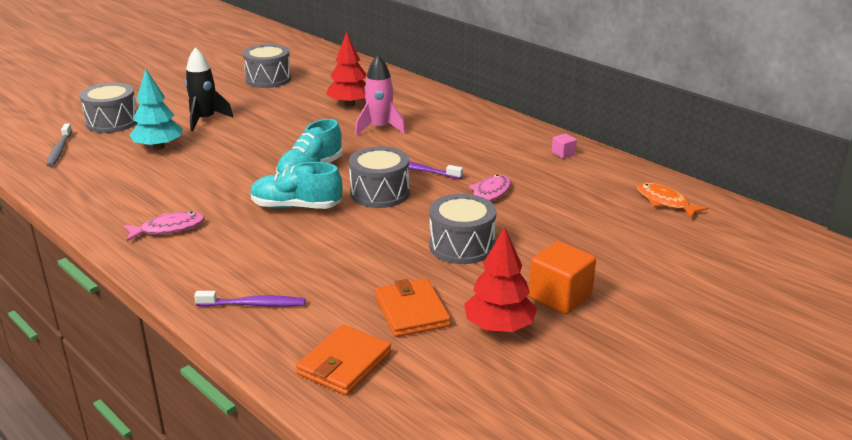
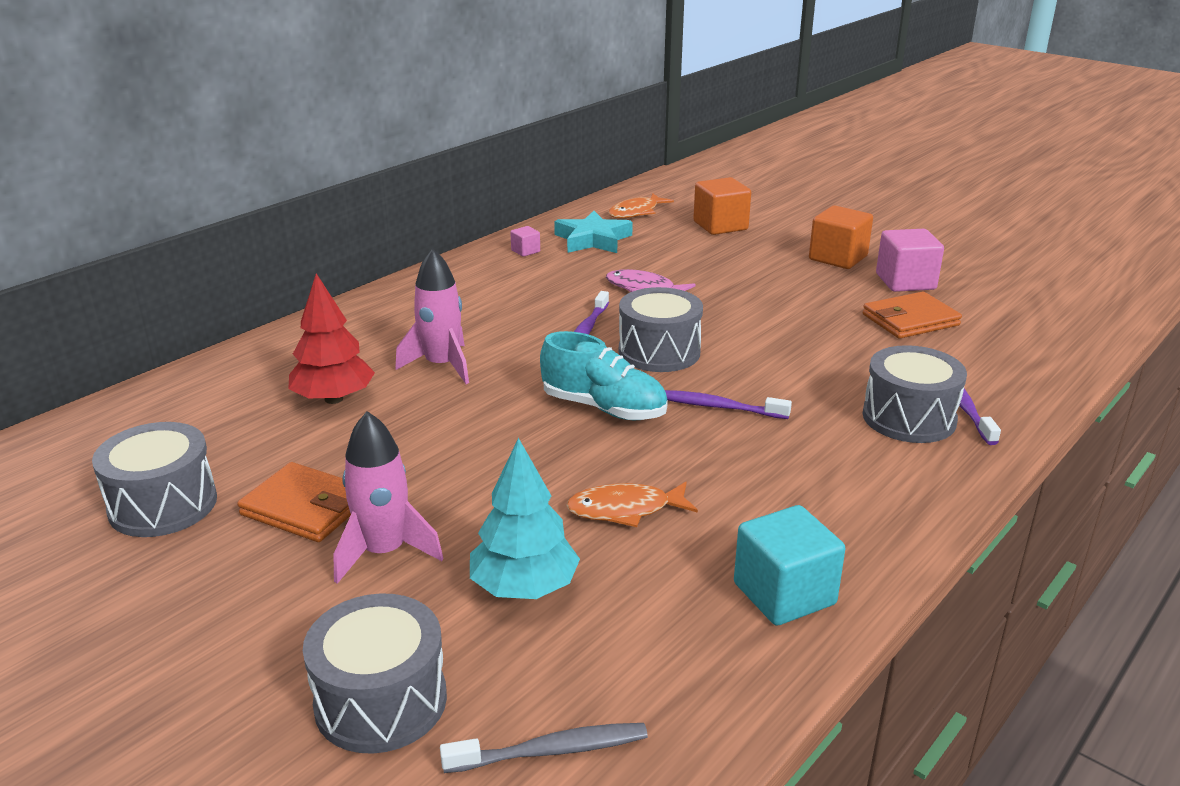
camera: 95 degrees left, 0 degrees up
pink fish [123,212,205,241] -> none
black rocket [185,47,234,131] -> pink rocket [333,411,443,584]
turquoise shoe [250,162,343,209] -> purple toothbrush [665,390,792,419]
orange wallet [296,324,391,395] -> orange wallet moved to [237,462,351,542]
grey drum [429,194,496,264] -> grey drum moved to [863,345,967,443]
red tree [464,227,537,332] -> pink cube [876,229,944,292]
none -> turquoise star [554,211,633,253]
none -> orange fish [566,482,698,527]
none -> orange cube [693,177,751,235]
none -> turquoise cube [734,505,846,626]

